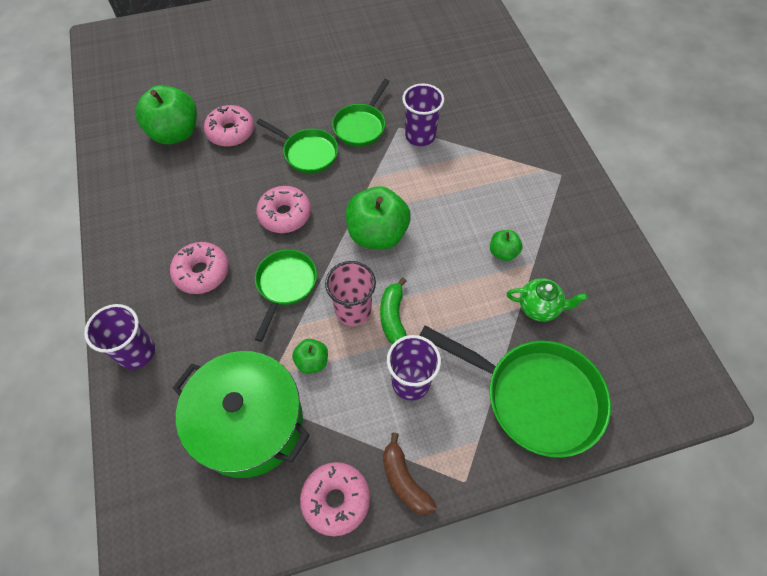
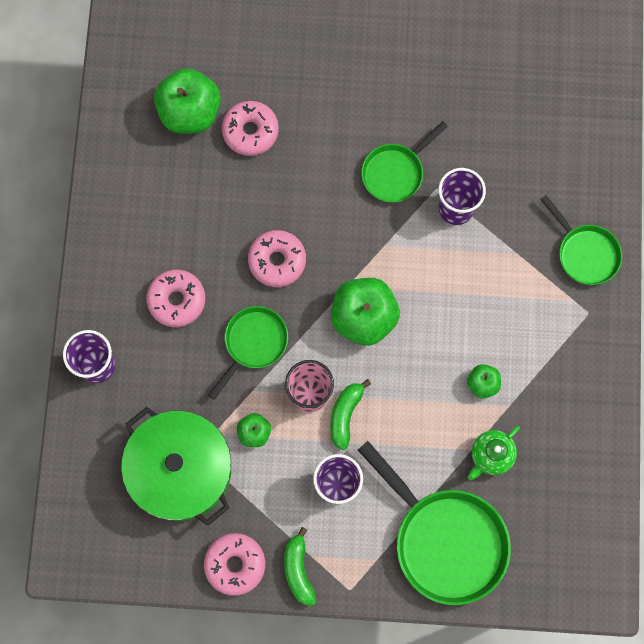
camera: 20 degrees right, 15 degrees up
green pan [257,119,338,173] -> green pan moved to [540,195,622,285]
brown banana [383,432,437,515] -> green banana [284,527,316,605]
green teapot [507,278,588,322] -> green teapot turned 105 degrees clockwise [468,426,520,480]

